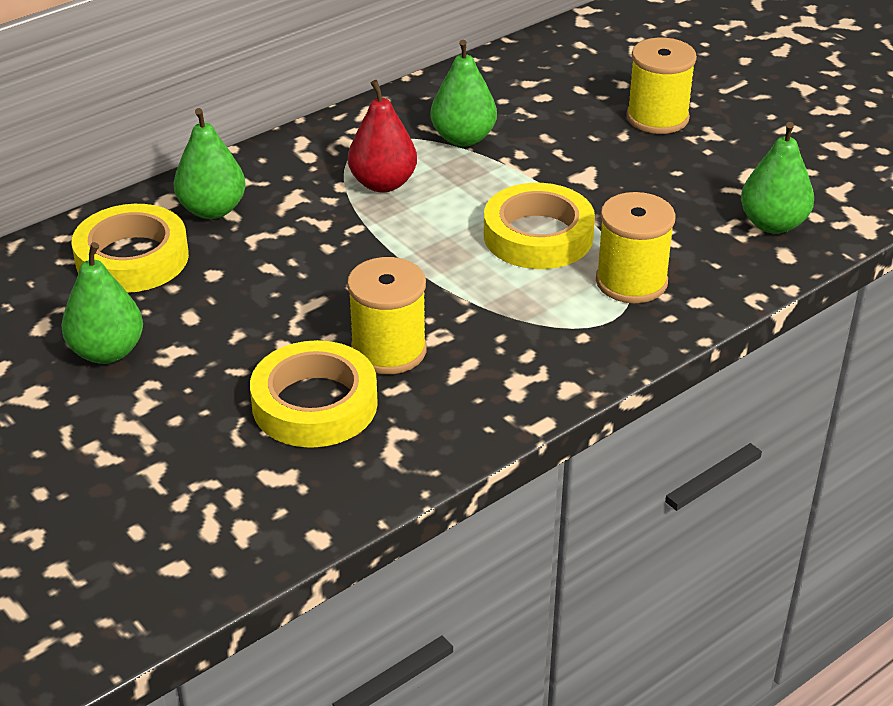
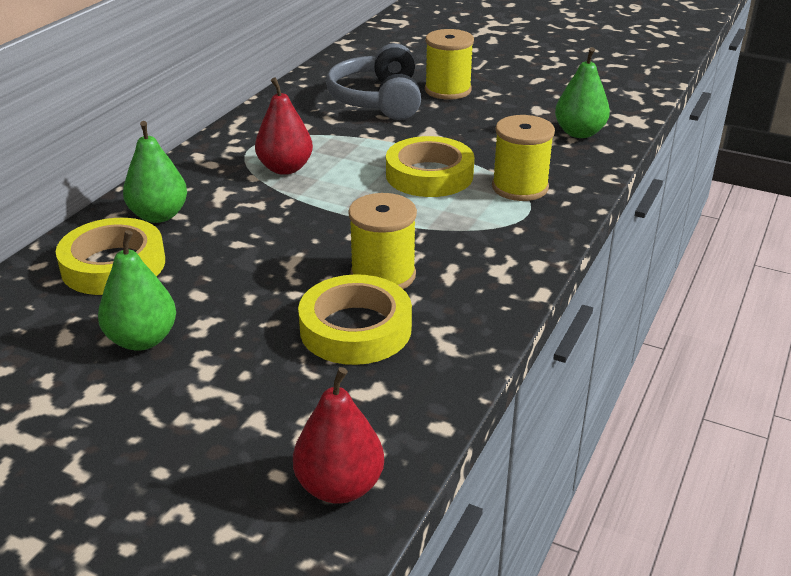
camera: 25 degrees left, 5 degrees down
green pear [430,40,497,146] -> none
none -> red pear [293,367,384,504]
none -> grey headphones [326,43,421,120]

